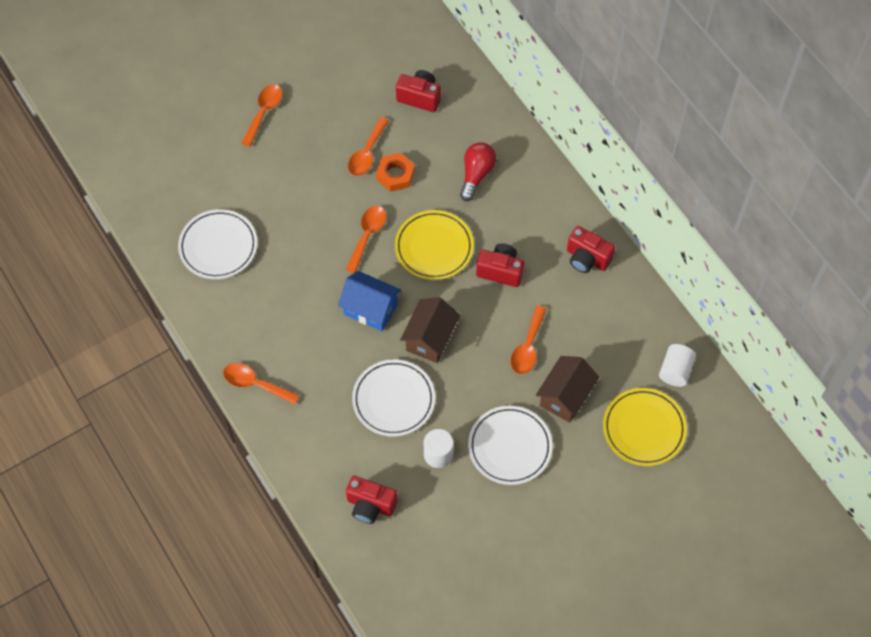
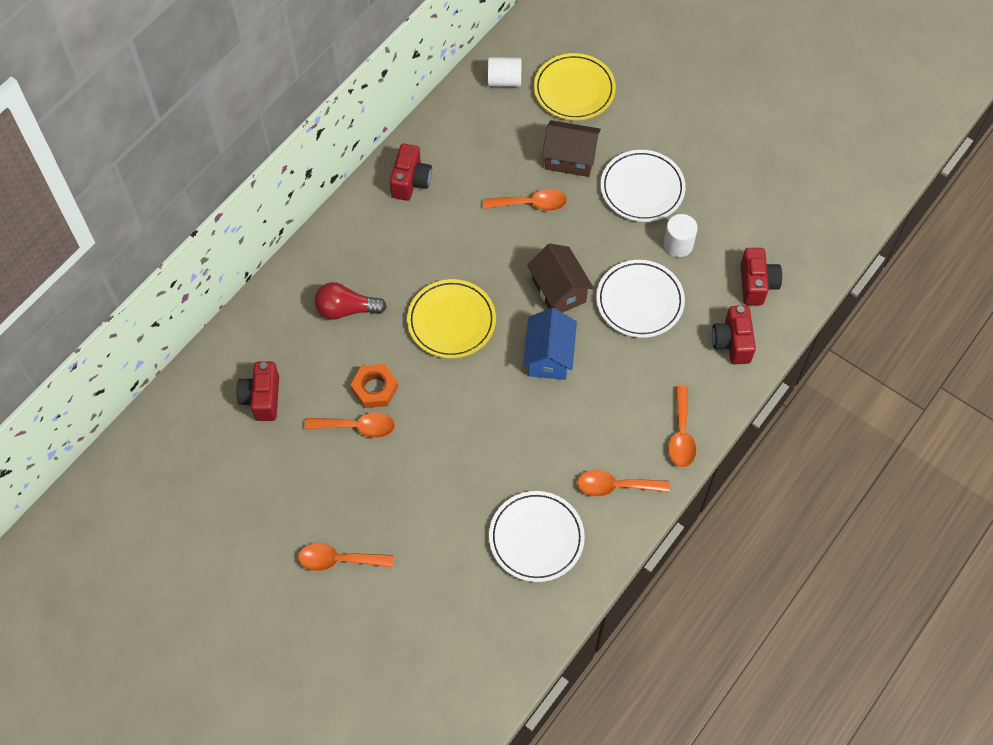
camera: 110 degrees left, 0 degrees up
orange spoon [346,206,386,273] -> orange spoon moved to [577,470,670,497]
brown house [400,297,460,363] -> brown house turned 60 degrees clockwise [527,244,594,313]
red camera [476,243,524,287] -> red camera moved to [712,305,756,364]

